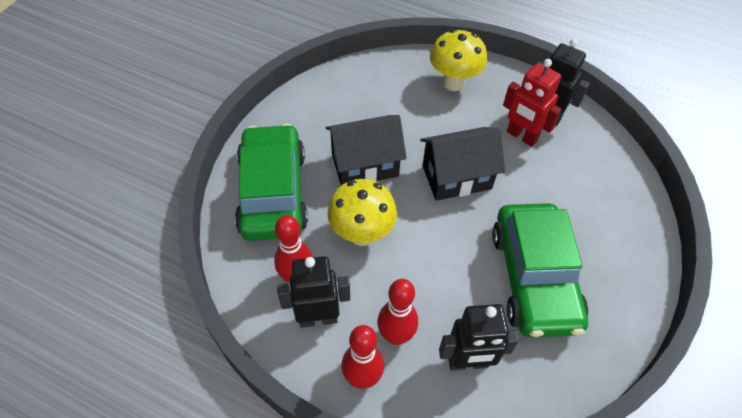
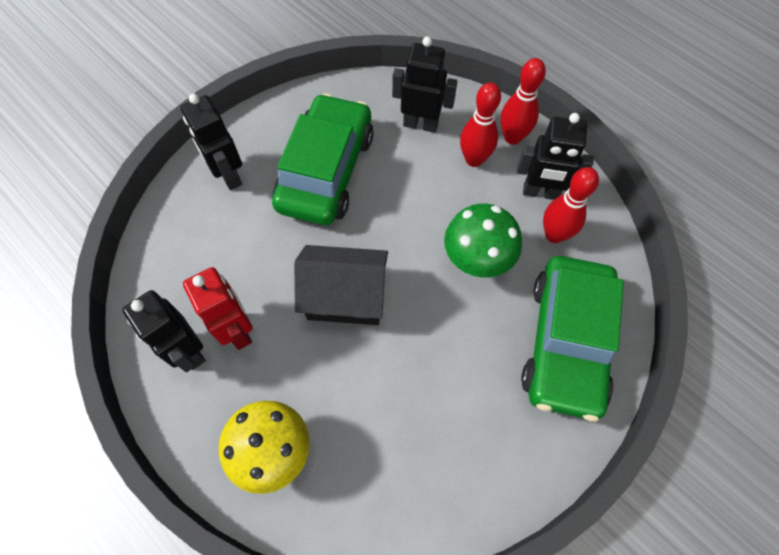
camera: 160 degrees left, 10 degrees up
black house [326,115,407,185] -> none
yellow mushroom [327,179,397,246] -> green mushroom [444,204,522,278]
none -> black robot [180,94,242,190]

